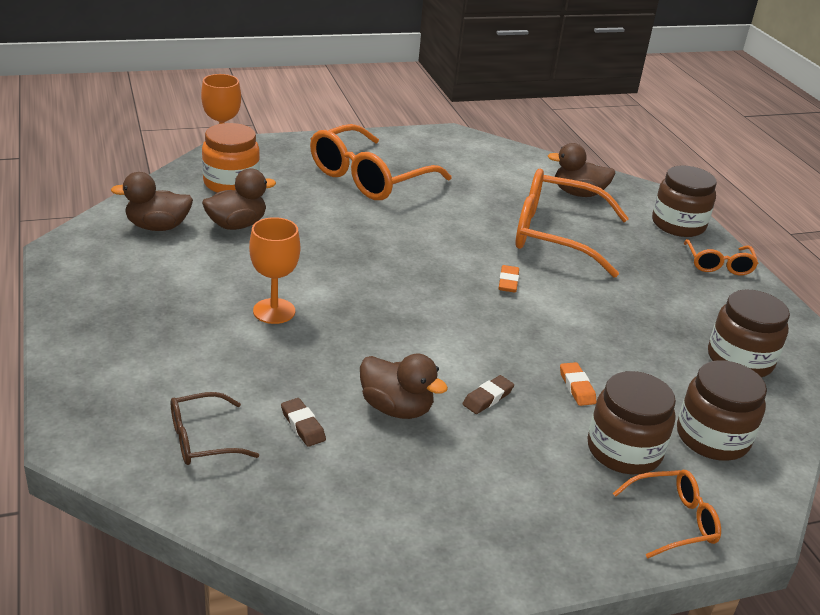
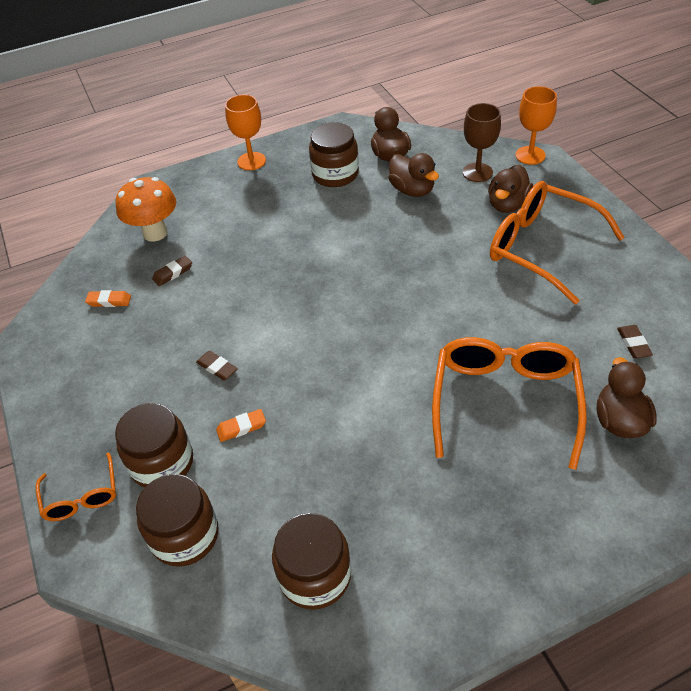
camera: 90 degrees right, 15 degrees up
brown glasses [171,392,259,465] -> orange mushroom [116,177,176,242]
orange jar [202,123,260,193] -> brown goblet [463,103,501,182]
orange goblet [249,217,300,324] -> orange goblet moved to [225,94,266,170]
brown duck [360,354,448,419] -> brown duck moved to [488,165,533,213]
orange eraser [499,265,519,293] -> orange eraser moved to [85,290,131,307]
brown jar [652,165,717,237] -> brown jar moved to [309,122,359,187]
orange glasses [684,239,758,275] -> none
none -> brown eraser [617,325,653,358]

